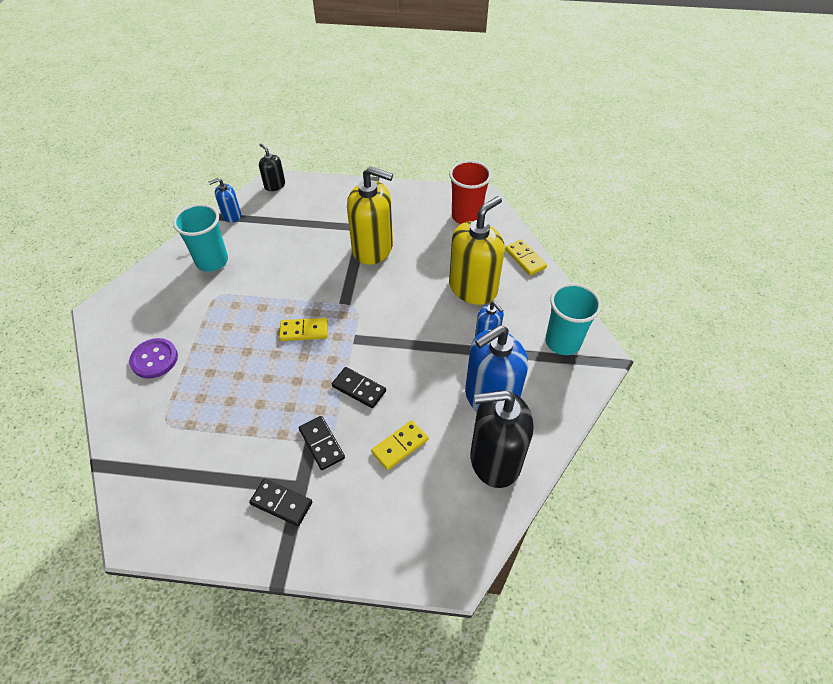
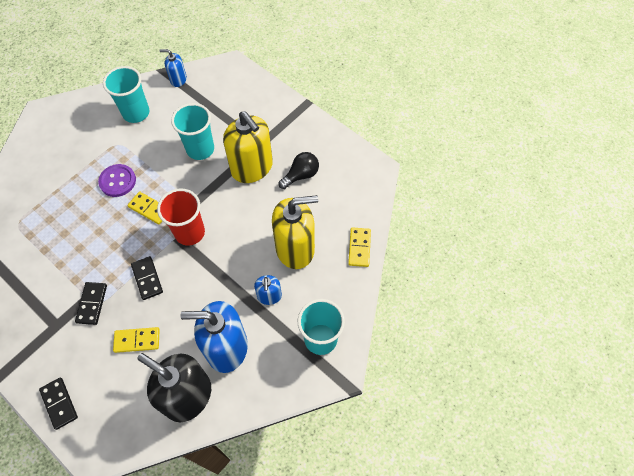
camera: 35 degrees right, 10 degrees up
purple button [129,338,178,379] -> purple button moved to [98,164,136,197]
black domino [249,479,312,526] -> black domino moved to [39,378,78,430]
black soap dispenser [259,143,285,191] -> none
red cup [449,160,492,224] -> red cup moved to [157,188,205,246]
none -> turquoise cup [171,103,214,160]
none -> black light bulb [278,152,319,189]

